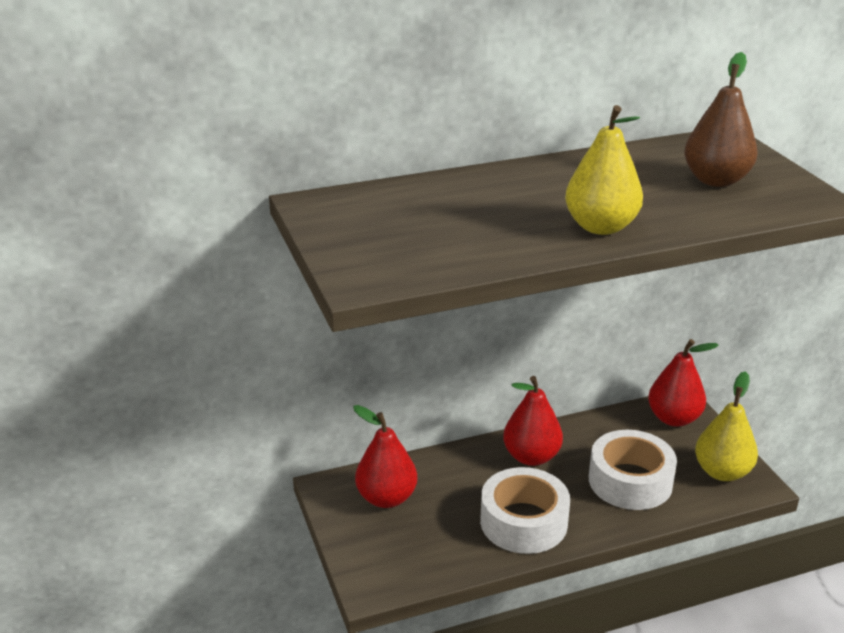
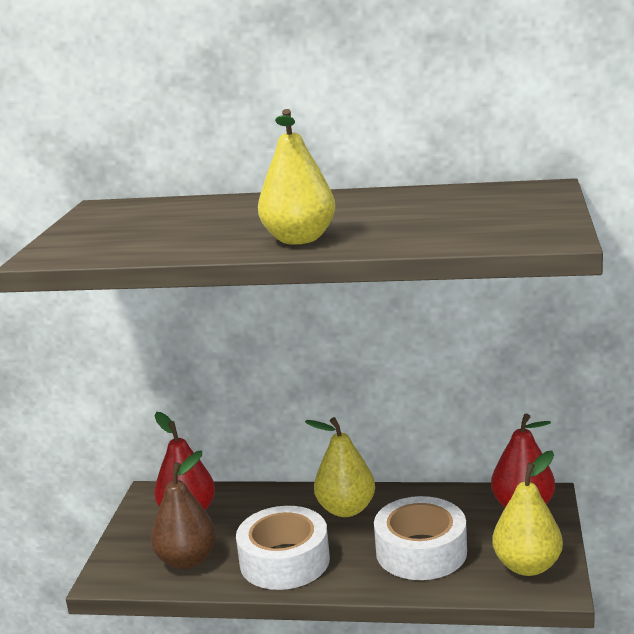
camera: 30 degrees right, 10 degrees down
red pear [503,376,563,466] -> yellow pear [305,417,375,517]
brown pear [684,52,758,187] -> brown pear moved to [151,450,216,569]

